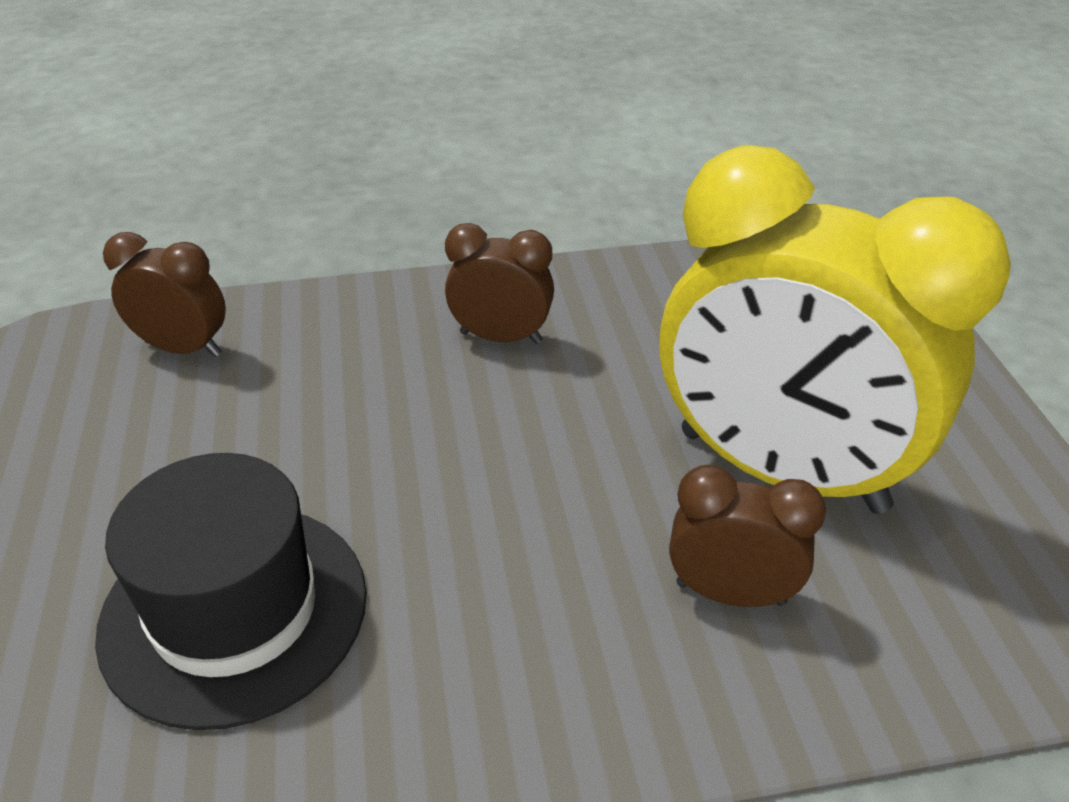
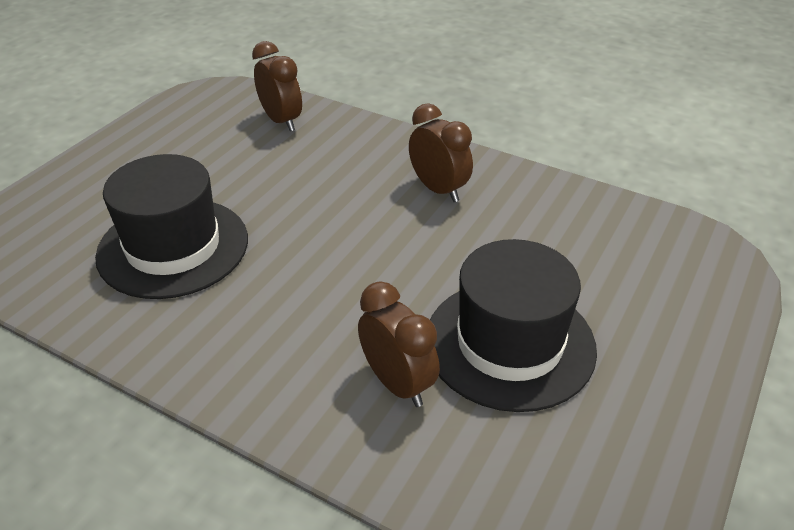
camera: 40 degrees right, 0 degrees up
yellow clock [660,145,1011,514] -> black hat [430,239,597,412]

